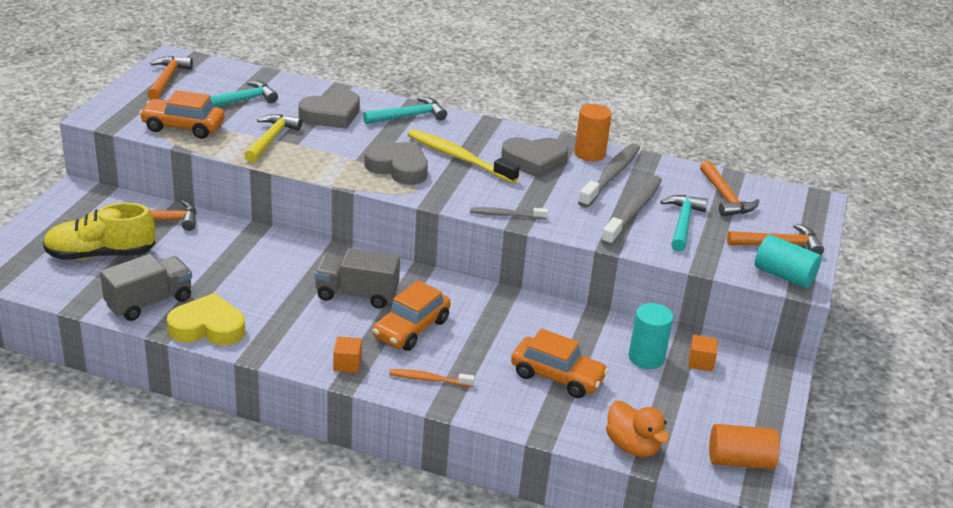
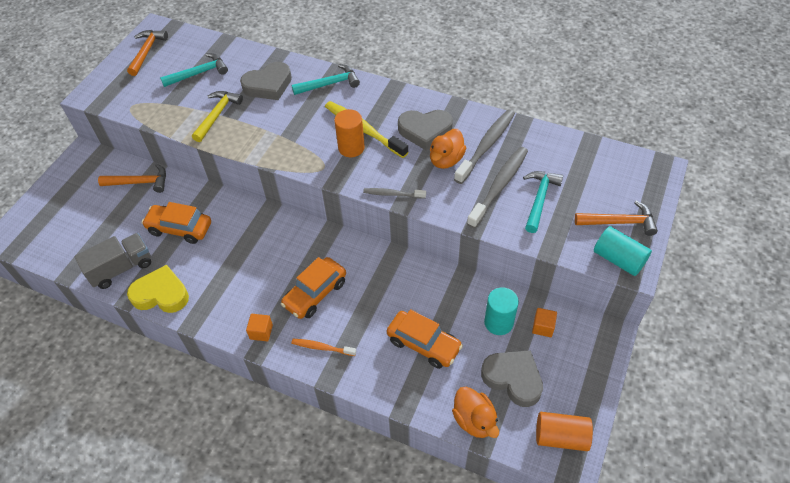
camera: 10 degrees right, 20 degrees up
yellow shoe [43,203,155,260] -> none
orange car [139,90,225,139] -> orange car moved to [142,202,211,244]
grey truck [314,248,400,309] -> none
grey heart [364,142,428,185] -> grey heart moved to [481,350,543,407]
orange cylinder [574,104,612,161] -> orange cylinder moved to [334,109,365,157]
orange hammer [700,161,759,216] -> none
none -> orange duck [430,129,466,169]

